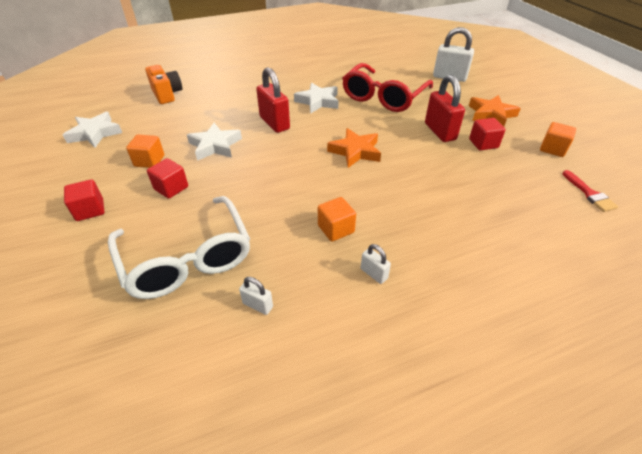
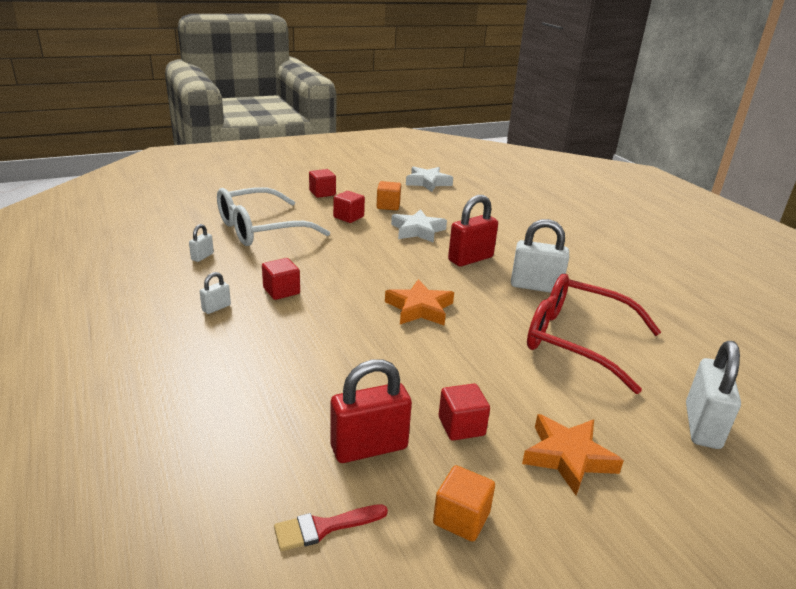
camera: 85 degrees right, 15 degrees down
orange camera [145,65,182,104] -> none
white star [294,83,339,114] -> white padlock [511,219,569,293]
orange cube [318,197,356,242] -> red cube [262,258,300,300]
red padlock [425,75,465,142] -> red padlock moved to [331,359,412,463]

